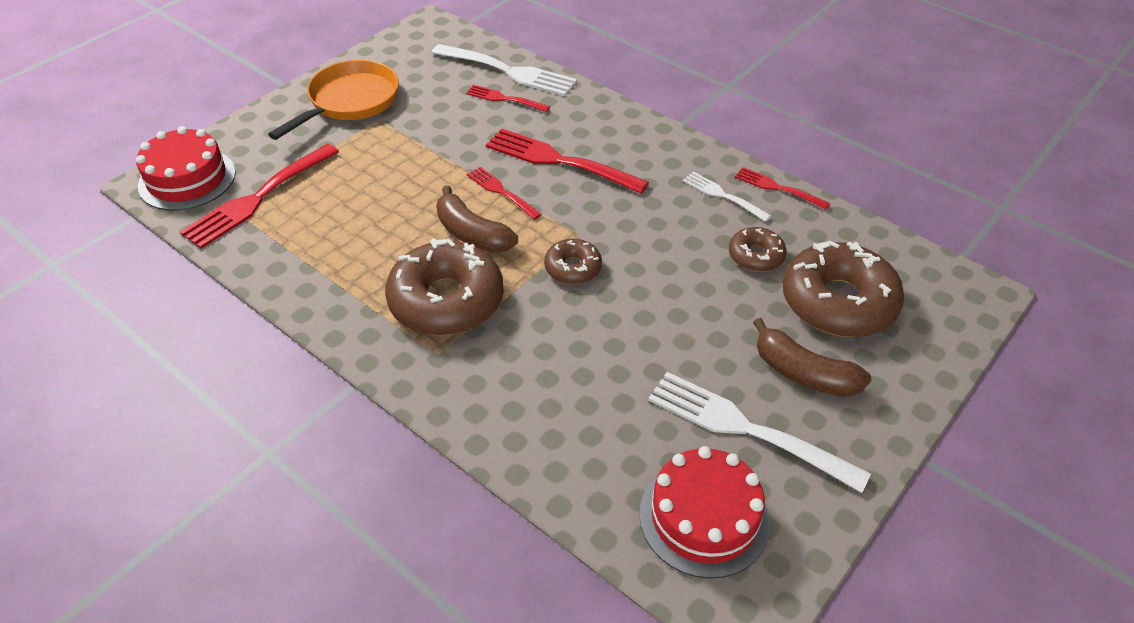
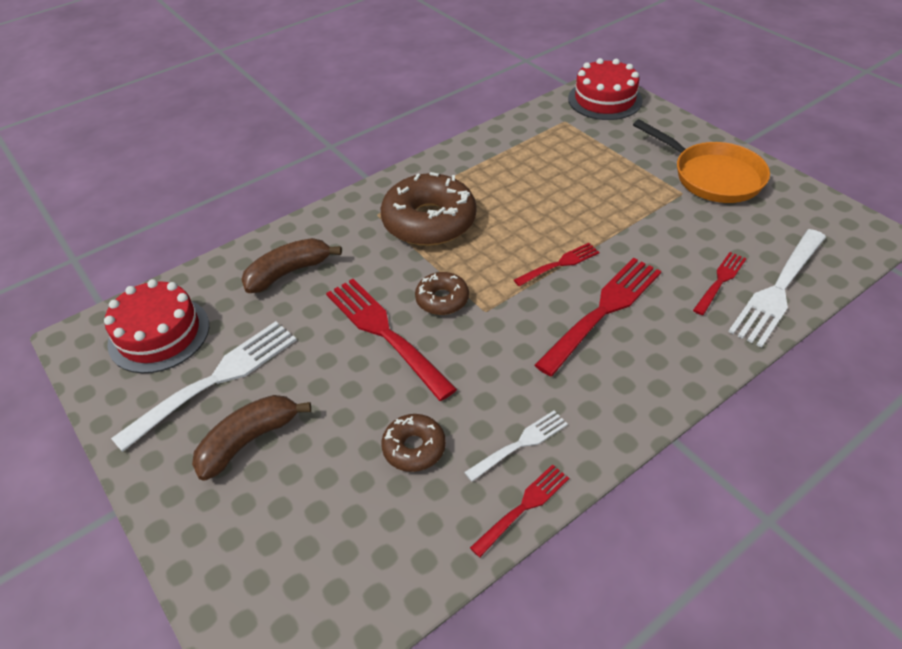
camera: 105 degrees right, 0 degrees up
red fork [180,144,339,249] -> red fork moved to [326,279,457,401]
brown banana [436,185,518,253] -> brown banana moved to [241,238,342,293]
brown donut [783,241,904,337] -> none

